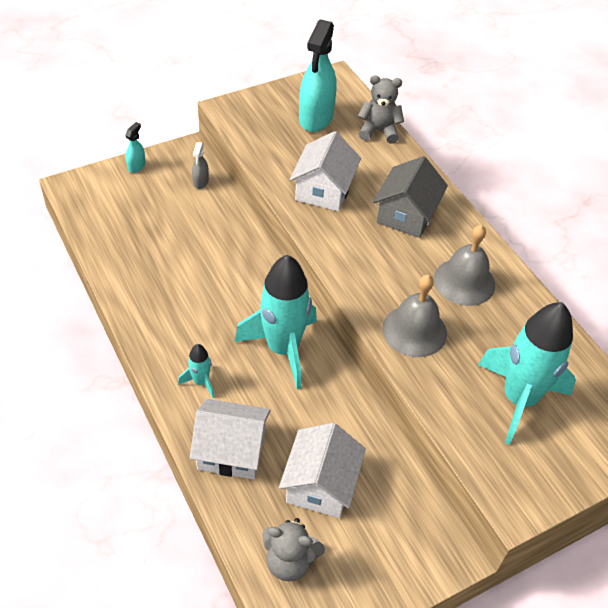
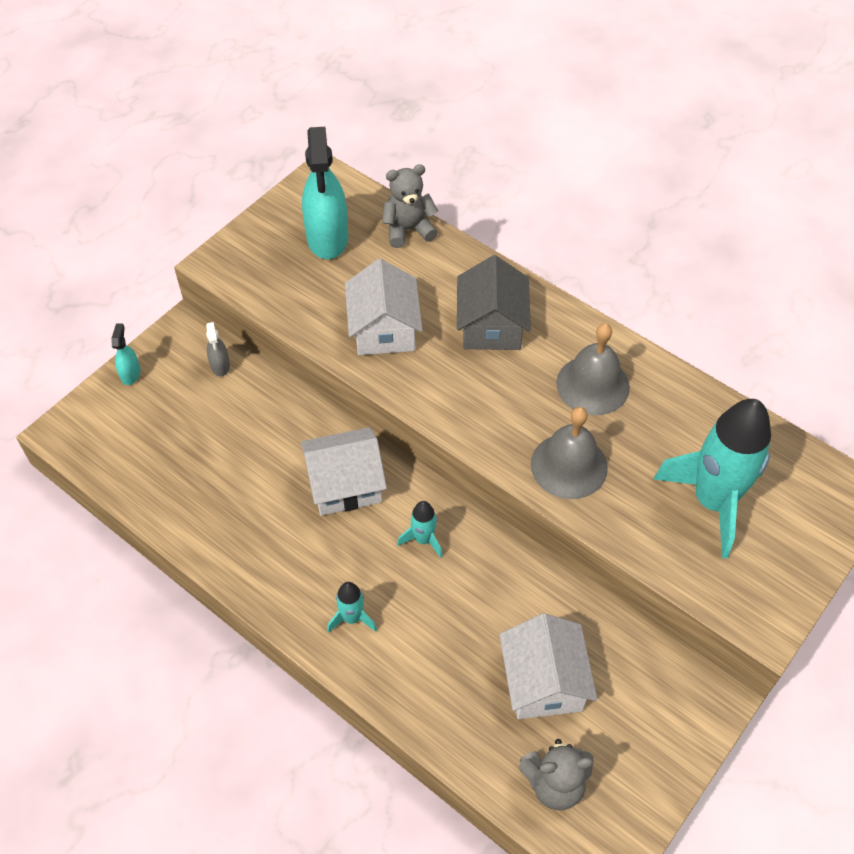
camera: 20 degrees left, 5 degrees up
white house [190,399,271,480] -> white house moved to [301,427,387,516]
turquoise rocket [234,255,317,389] -> turquoise rocket [397,501,442,558], size x0.44

